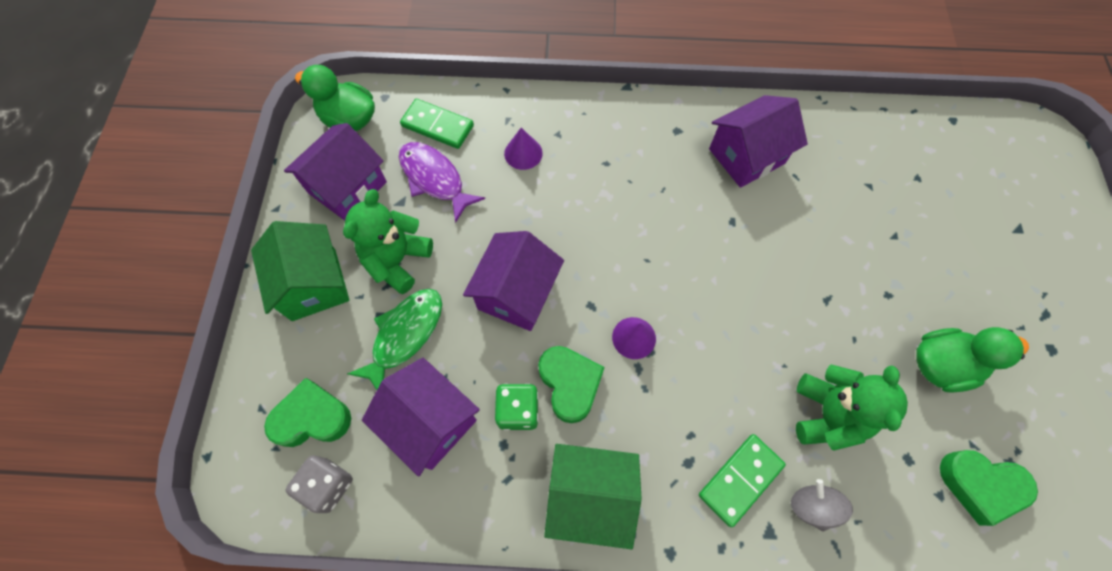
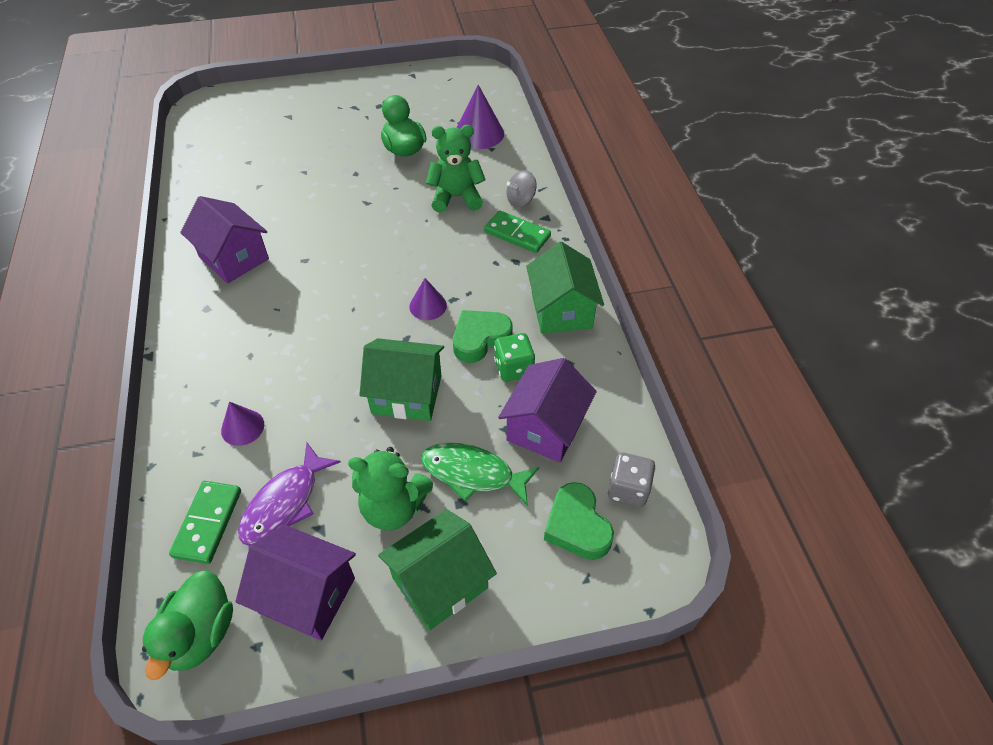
camera: 105 degrees left, 15 degrees down
purple house [463,231,564,331] -> green house [359,338,444,421]
green heart [940,450,1038,526] -> purple cone [457,85,504,149]

